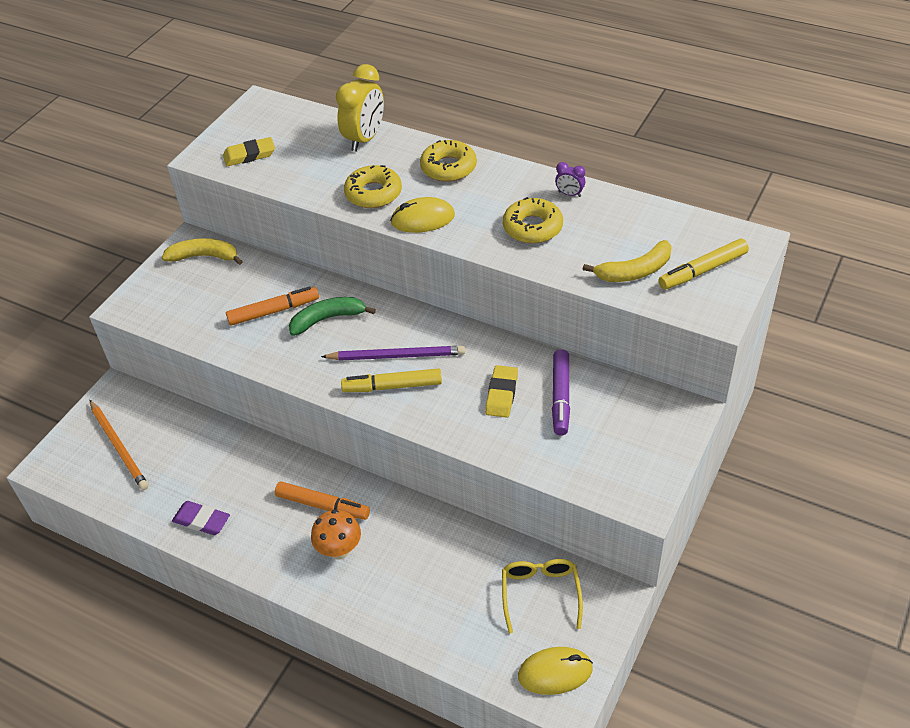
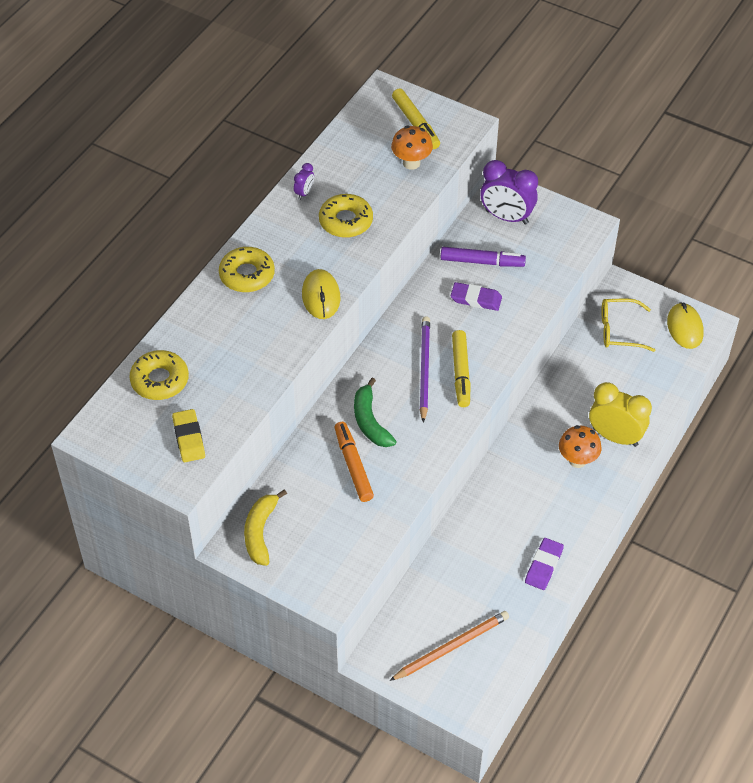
camera: 90 degrees left, 5 degrees up
orange marker [275,481,370,520] -> none
yellow clock [336,64,384,152] -> yellow clock moved to [589,382,652,447]
yellow donut [344,165,402,208] -> yellow donut moved to [129,350,189,400]
yellow eraser [485,365,518,418] -> purple eraser [451,282,502,311]
yellow banana [583,240,672,282] -> orange mushroom [391,126,433,170]
none -> purple clock [480,160,538,224]

